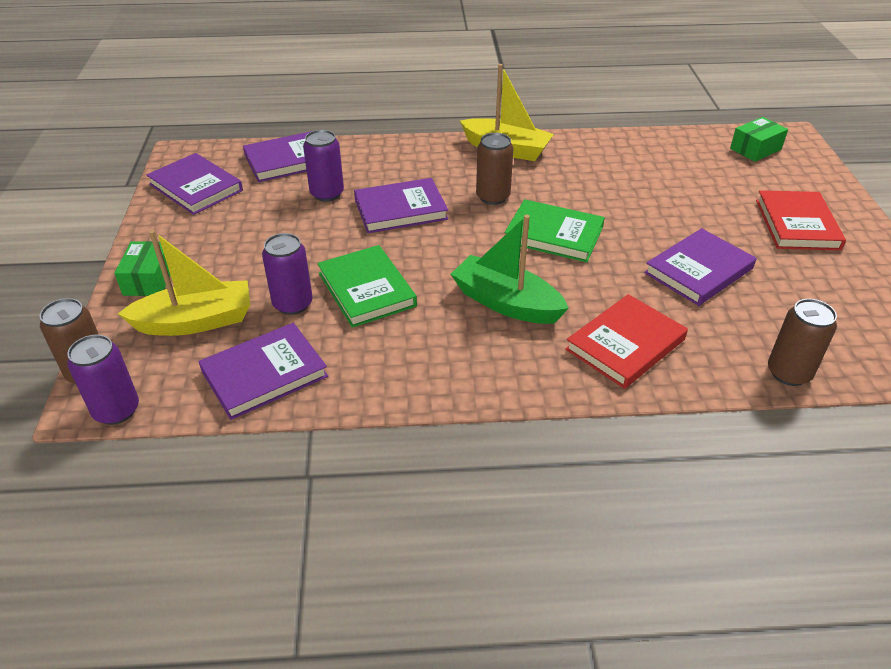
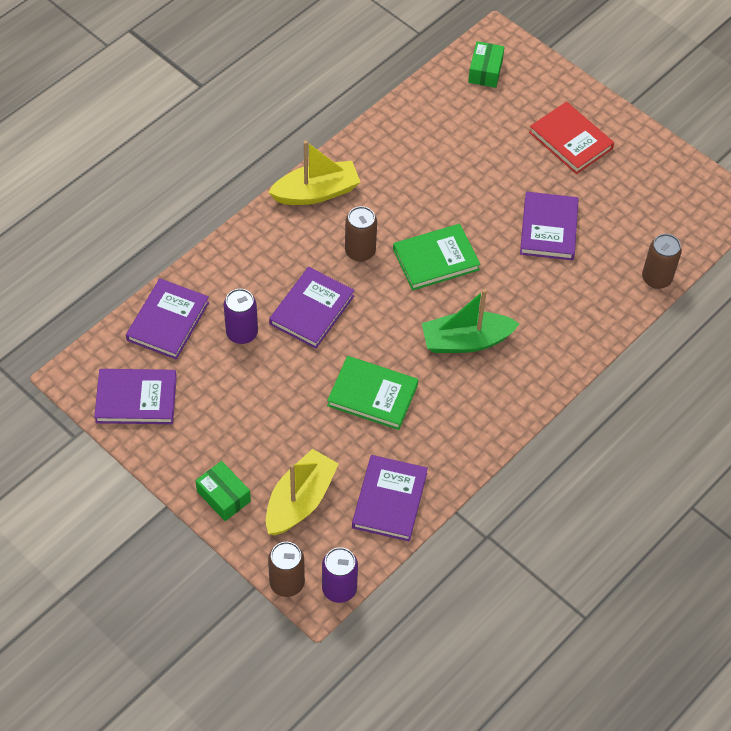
camera: 45 degrees left, 15 degrees up
purple can [262,233,313,315] -> none
red book [565,294,688,389] -> none

